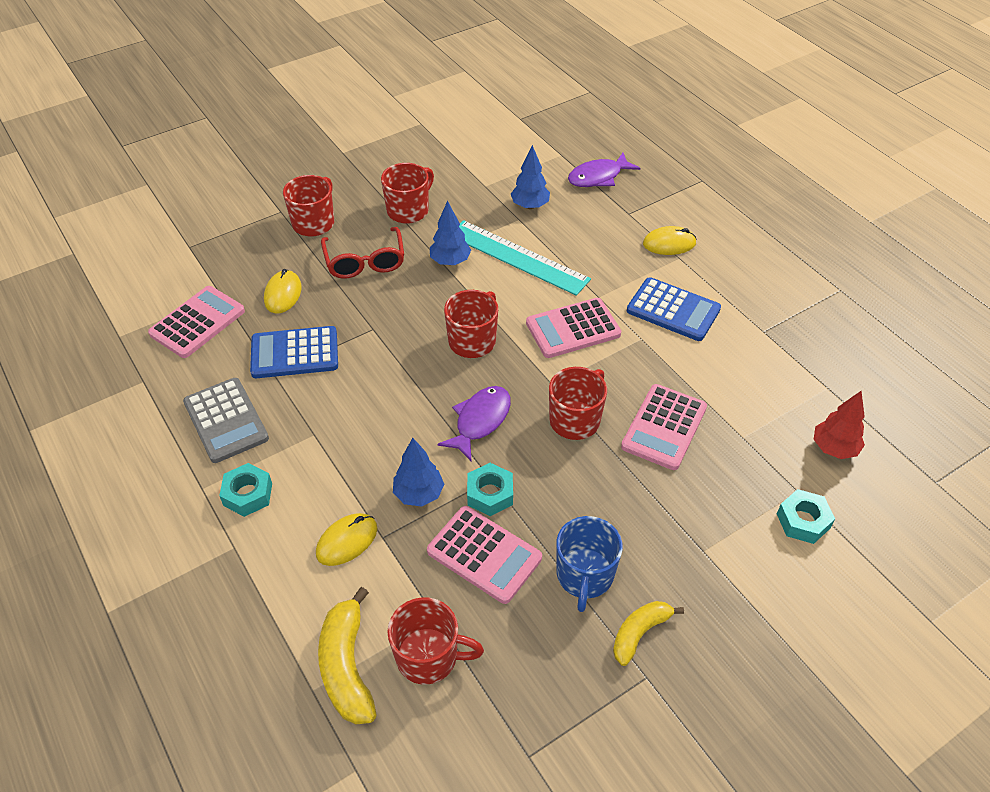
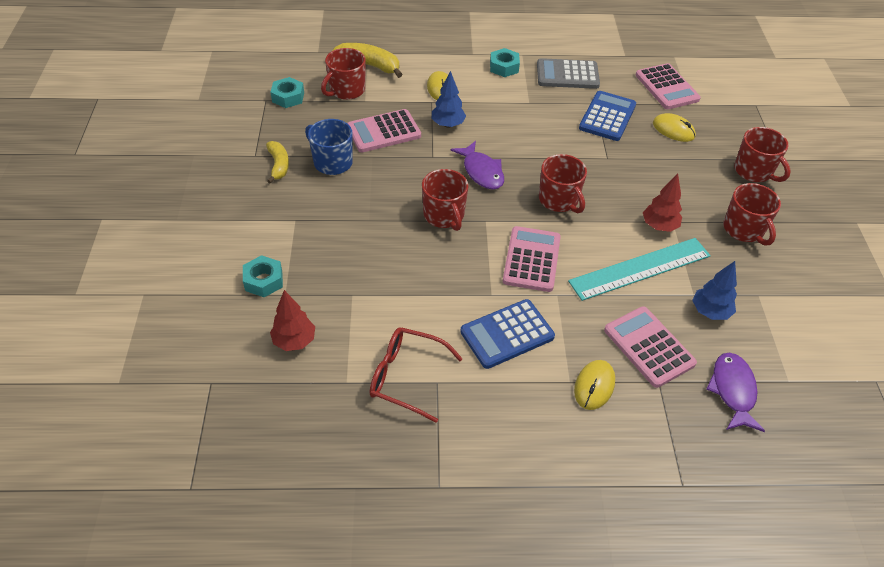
camera: 120 degrees right, 0 degrees up
red glasses [321,227,404,279] -> red glasses moved to [370,327,463,423]
blue tree [430,200,471,265] -> red tree [643,174,682,232]
turquoise nut [467,463,513,516] -> turquoise nut moved to [270,77,304,108]
pink calculator [621,384,707,470] -> pink calculator moved to [604,306,697,388]

